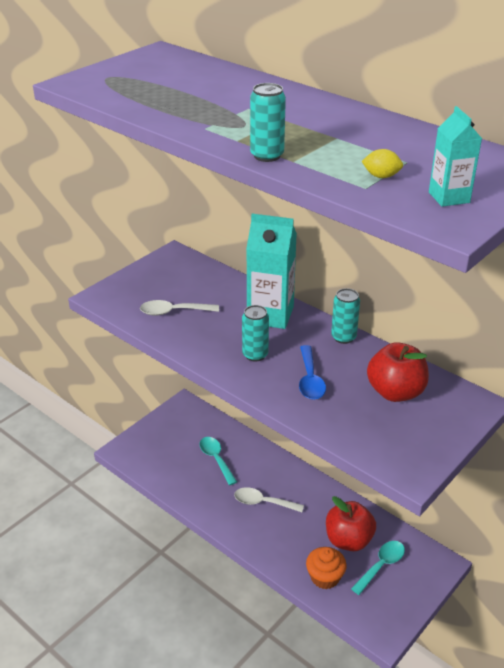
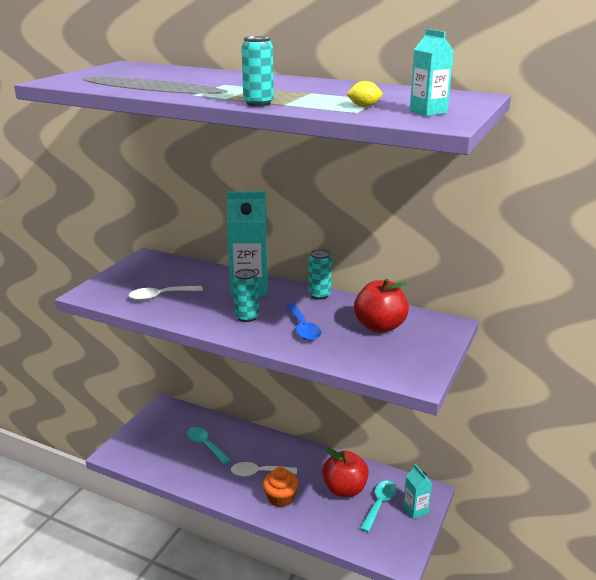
camera: 15 degrees left, 10 degrees down
orange cupcake [306,547,347,589] -> orange cupcake moved to [263,467,299,507]
none -> turquoise carton [403,464,432,519]

